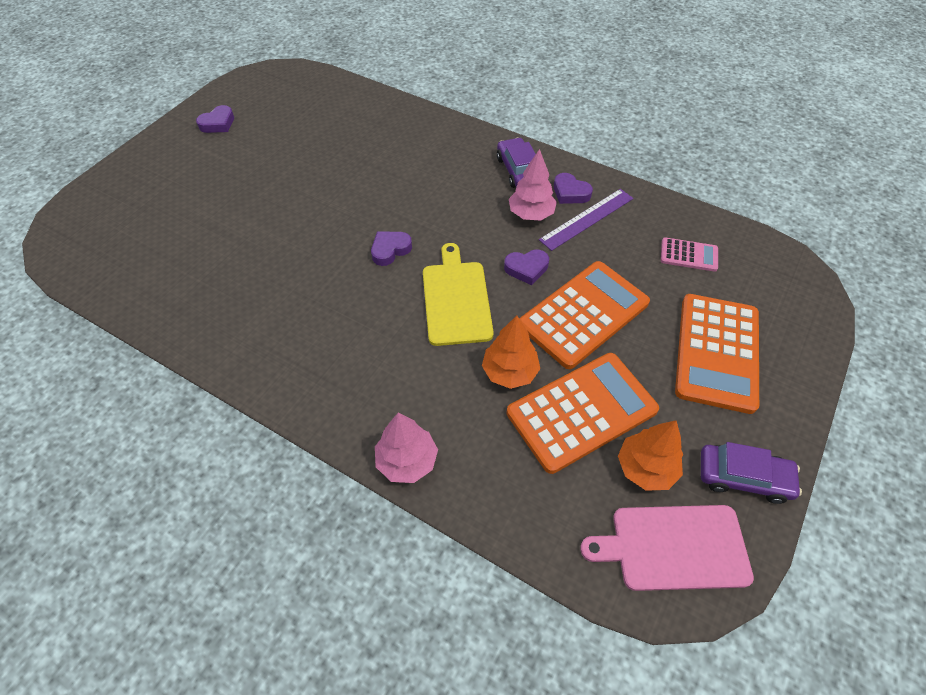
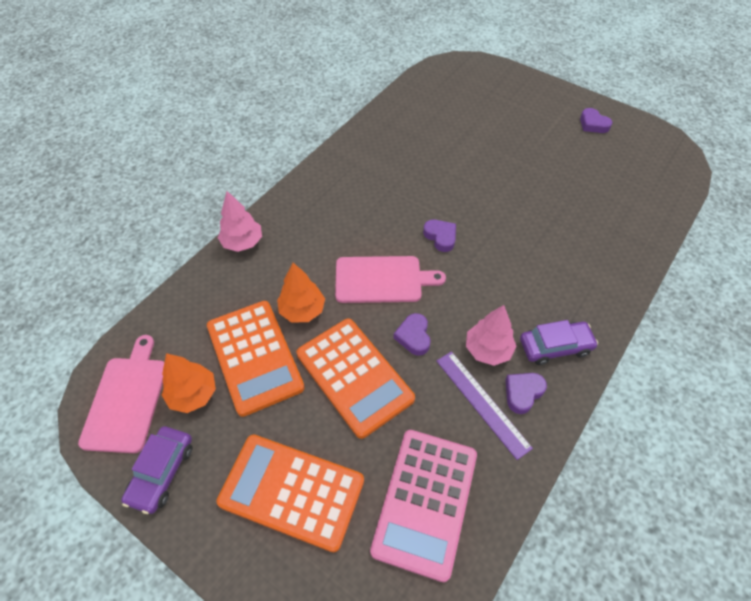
camera: 95 degrees right, 0 degrees up
yellow cutting board [423,243,494,346] -> pink cutting board [335,256,446,303]
pink calculator [661,237,718,272] -> pink calculator [370,430,477,582], size x2.06

